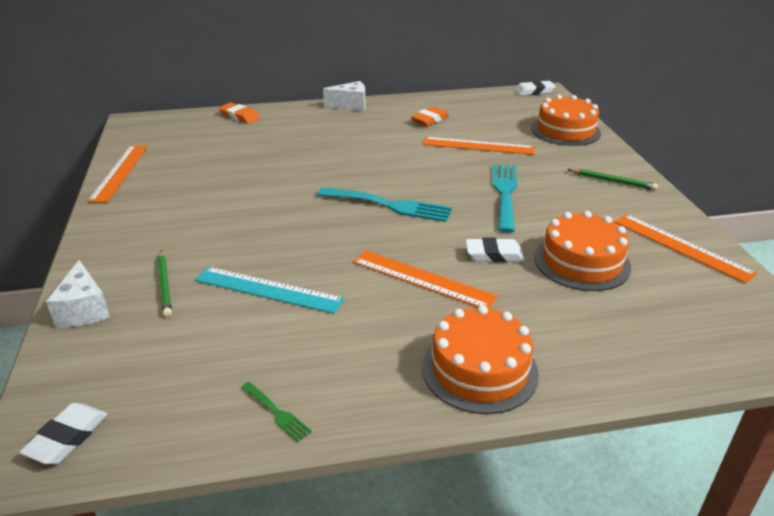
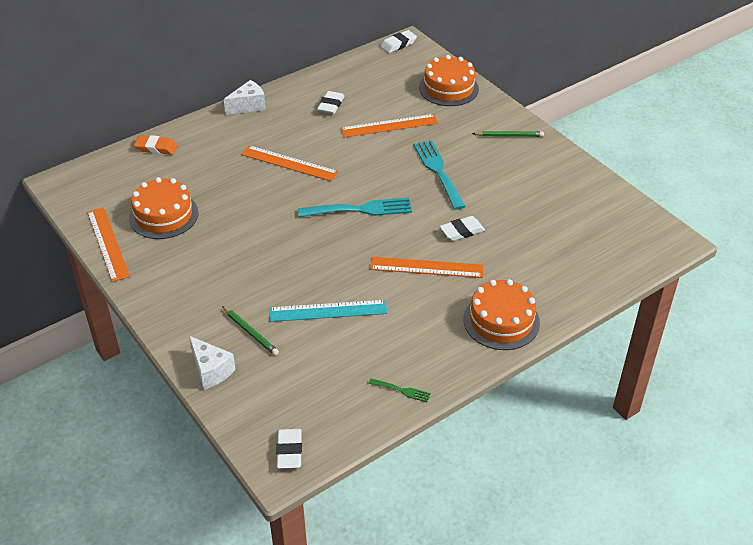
camera: 25 degrees left, 10 degrees up
orange eraser [411,107,449,126] -> white eraser [317,91,344,114]
orange cake [534,211,631,291] -> orange cake moved to [129,177,199,239]
orange ruler [614,214,757,284] -> orange ruler moved to [241,145,338,181]

